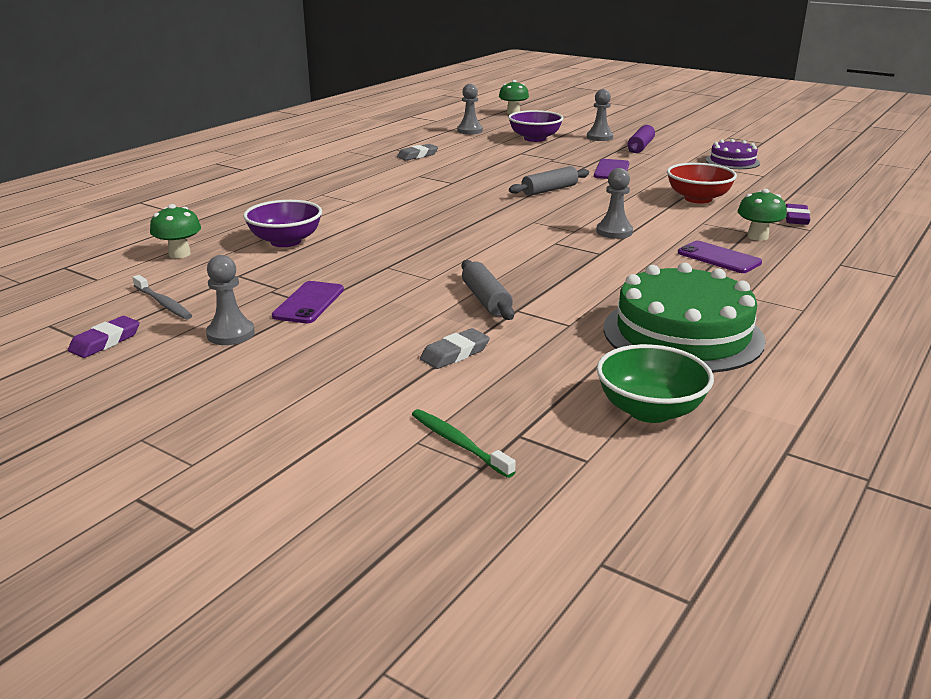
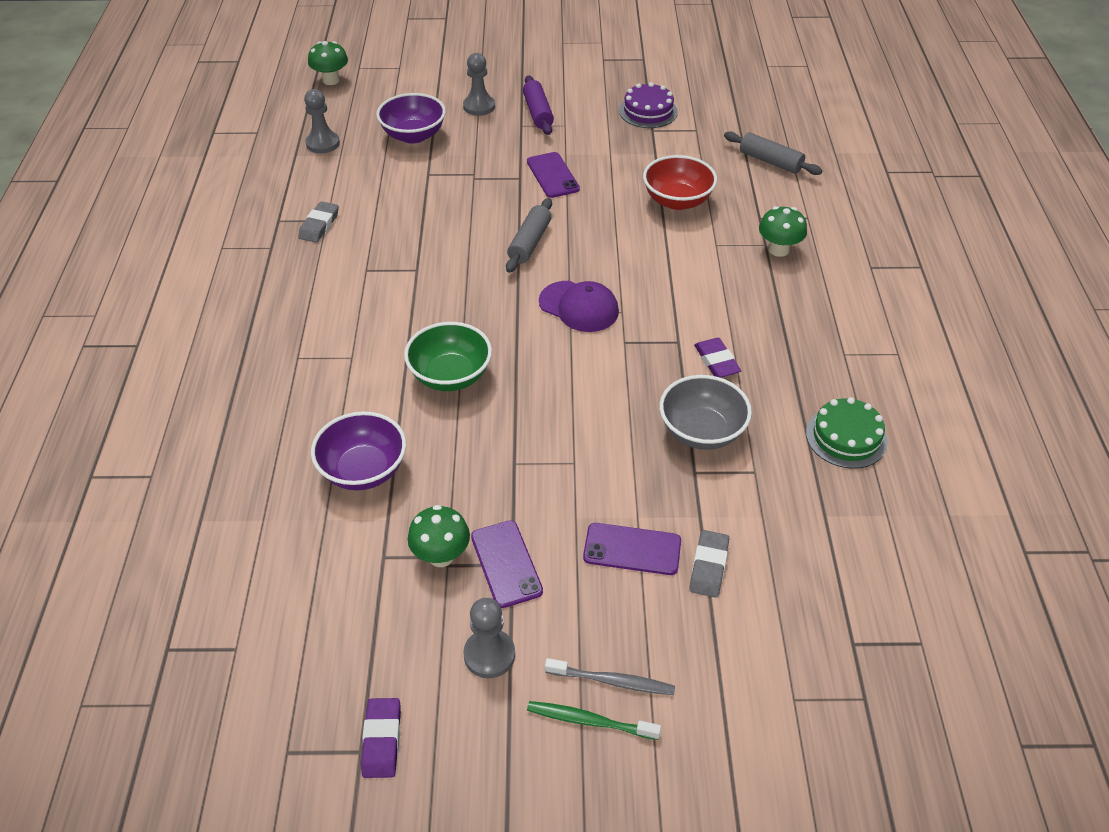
camera: 35 degrees left, 20 degrees up
grey toothbrush [133,275,192,320] -> grey toothbrush moved to [545,658,675,695]
green mushroom [150,204,201,258] -> green mushroom moved to [408,505,470,567]
green toothbrush [412,409,516,478] -> green toothbrush moved to [527,701,661,740]
grey rolling pin [462,260,514,320] -> grey rolling pin moved to [724,132,822,175]
grey pawn [596,168,633,239] -> none
green bowl [597,344,714,423] -> green bowl moved to [404,322,492,391]
green cake [603,263,766,373] -> green cake [806,397,888,469], size x0.54
purple phone [678,241,762,273] -> purple phone moved to [583,523,681,575]
purple eraser [786,204,810,225] -> purple eraser moved to [694,338,741,378]
none -> purple cap [539,281,619,332]
none -> grey bowl [659,375,752,450]

